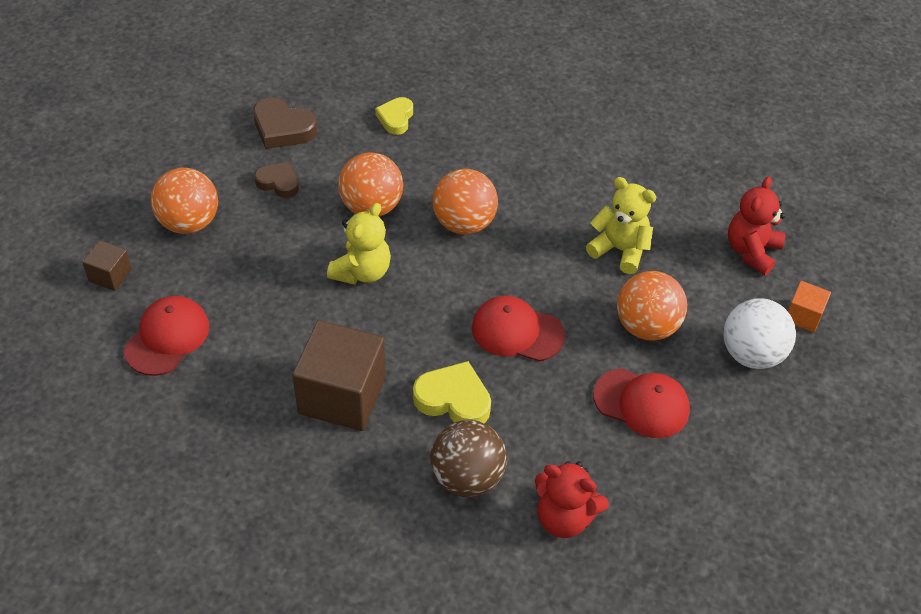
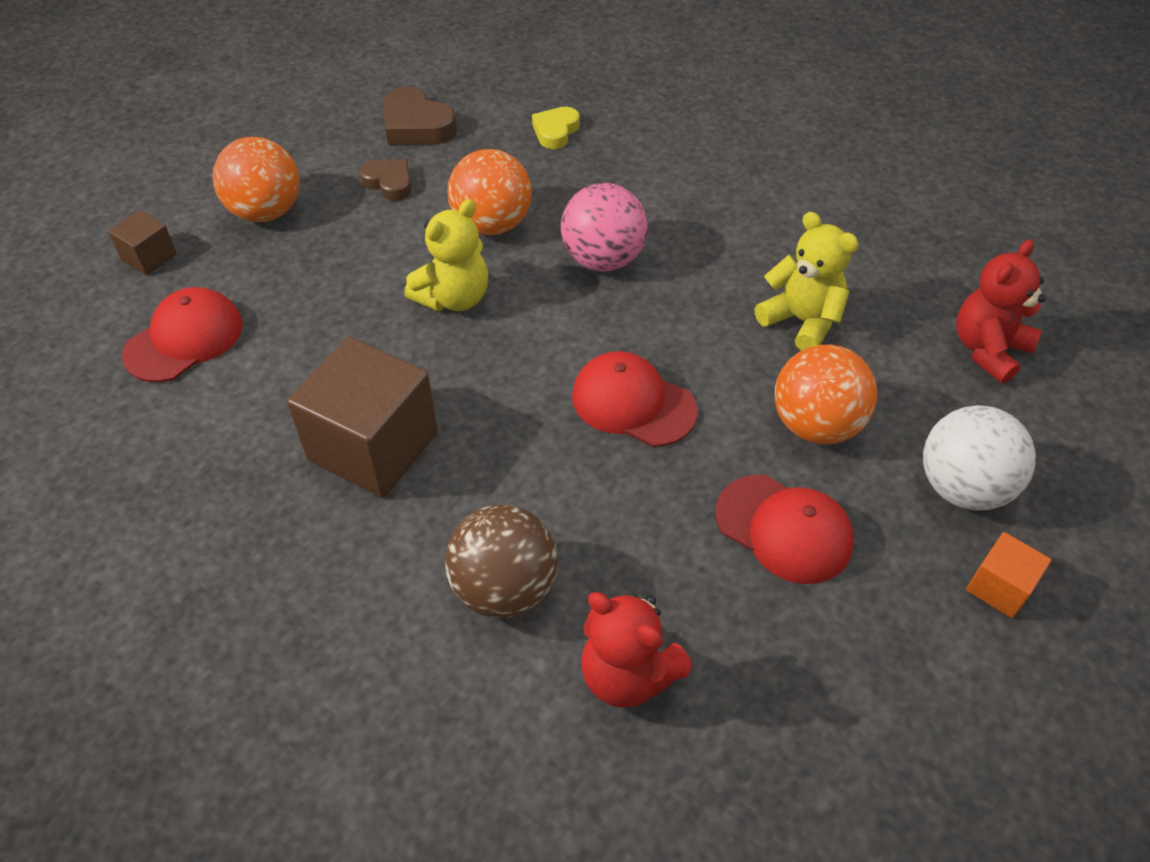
camera: 15 degrees right, 0 degrees up
yellow heart [413,361,491,423] -> none
orange ball [433,169,498,235] -> pink ball [561,183,648,272]
orange cube [788,281,831,332] -> orange cube moved to [966,532,1051,618]

